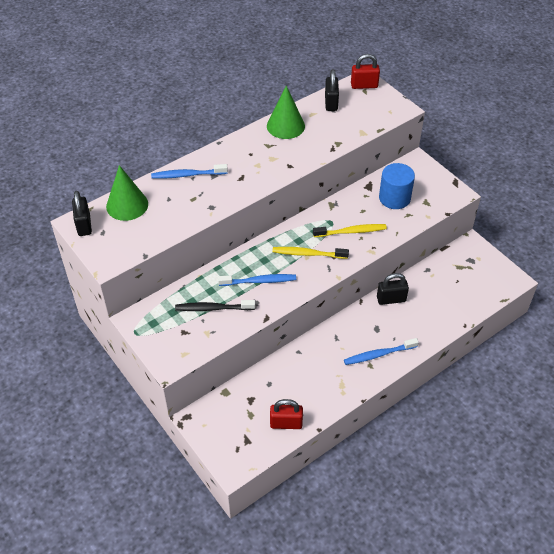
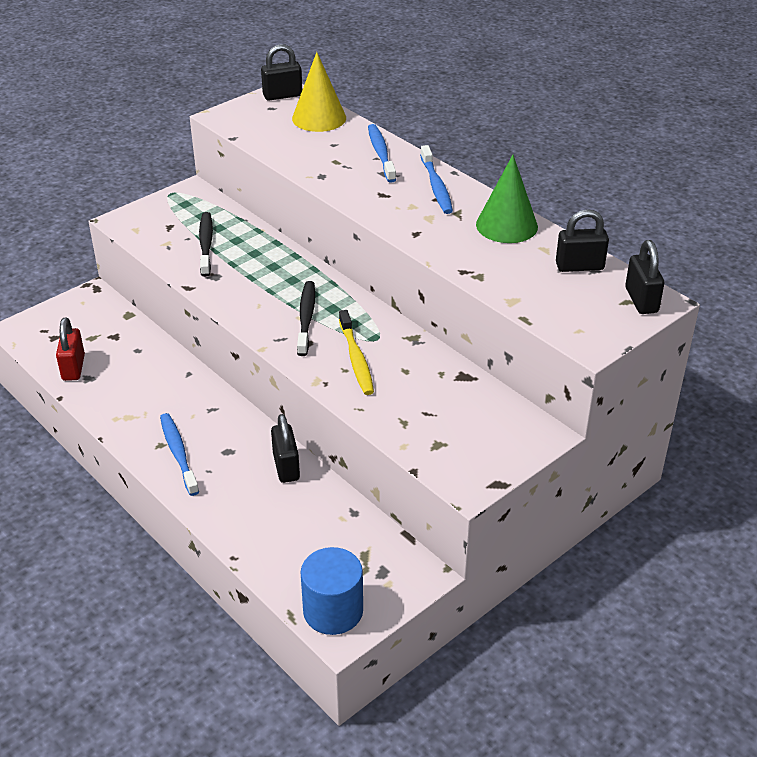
camera: 85 degrees right, 10 degrees down
green cone [106,165,148,221] -> yellow cone [292,52,346,132]
blue toothbrush [218,274,296,286] -> blue toothbrush moved to [420,145,453,214]
yellow toothbrush [273,247,349,259] -> black toothbrush [297,281,315,356]
red padlock [351,54,380,89] -> black padlock [625,240,664,314]
blue cylinder [379,163,415,209] -> blue cylinder moved to [301,547,363,635]

